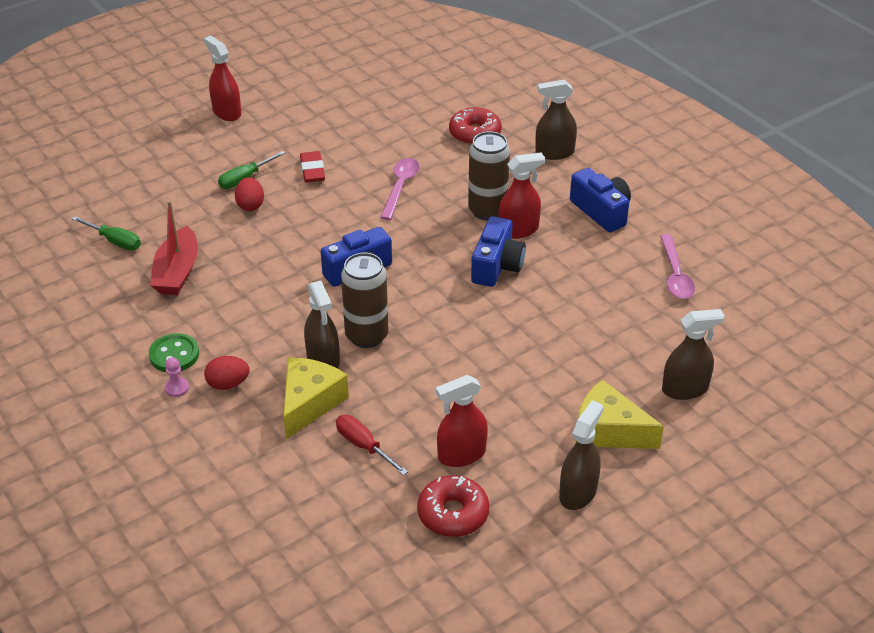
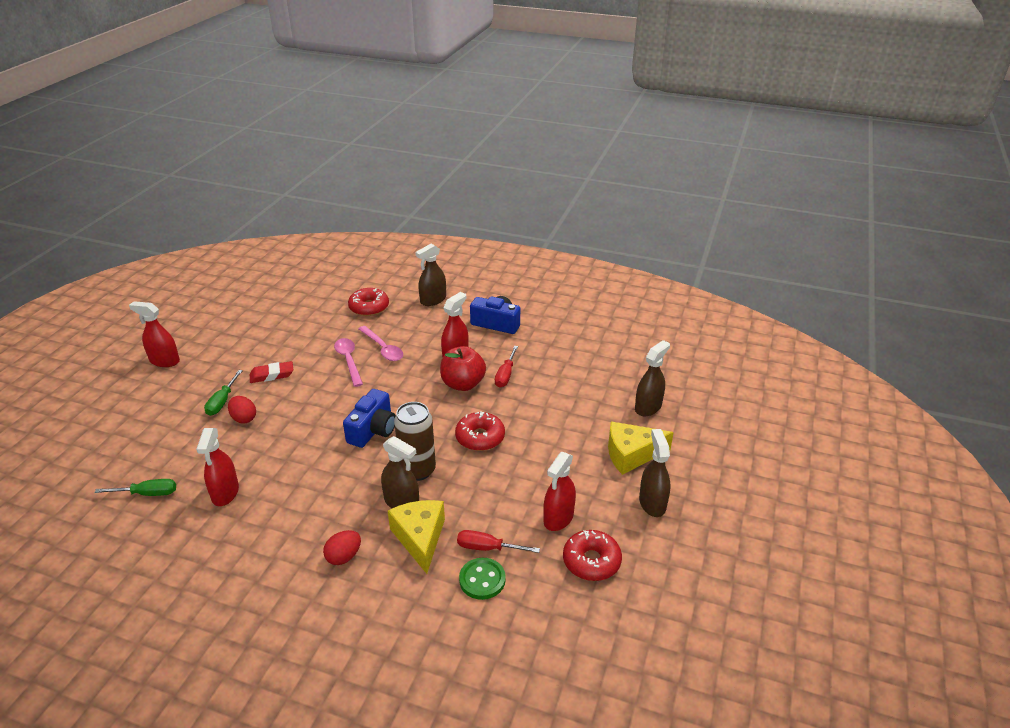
camera: 35 degrees left, 5 degrees down
green button [149,333,199,372] -> green button moved to [459,558,506,600]
red boat [150,200,198,295] -> red spray bottle [196,428,239,506]
pink pawn [165,357,189,397] -> none
red eraser [300,151,325,183] -> red eraser turned 60 degrees counterclockwise [250,361,293,383]
brown can [468,131,510,220] -> none
blue camera [471,216,526,287] -> red apple [440,346,486,391]
pink spoon [660,234,695,299] -> pink spoon moved to [359,326,403,361]
none -> red donut [455,411,505,451]
none -> red screwdriver [495,346,518,388]

